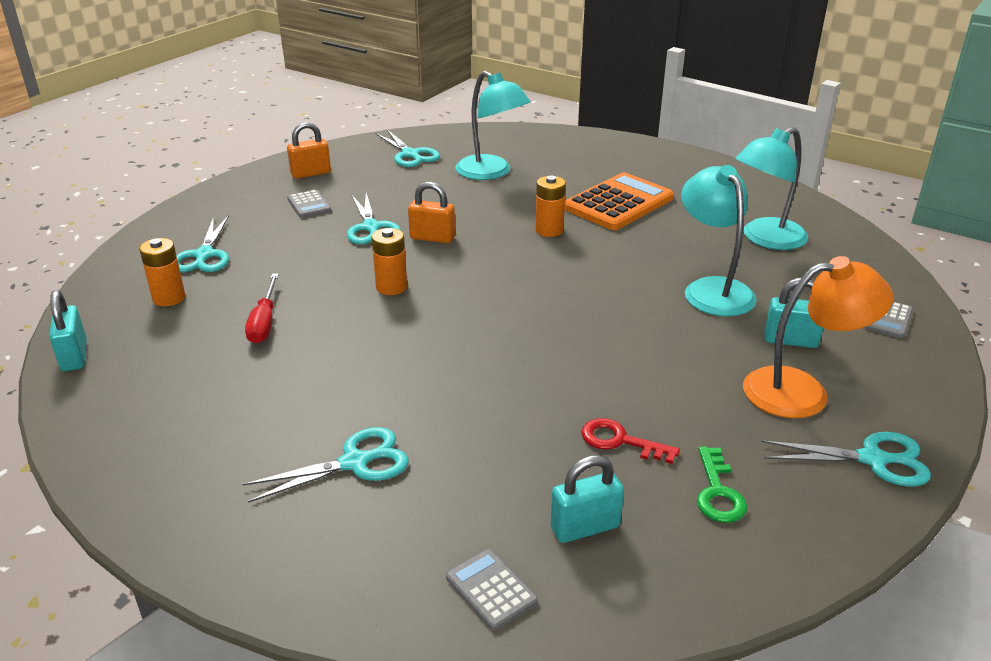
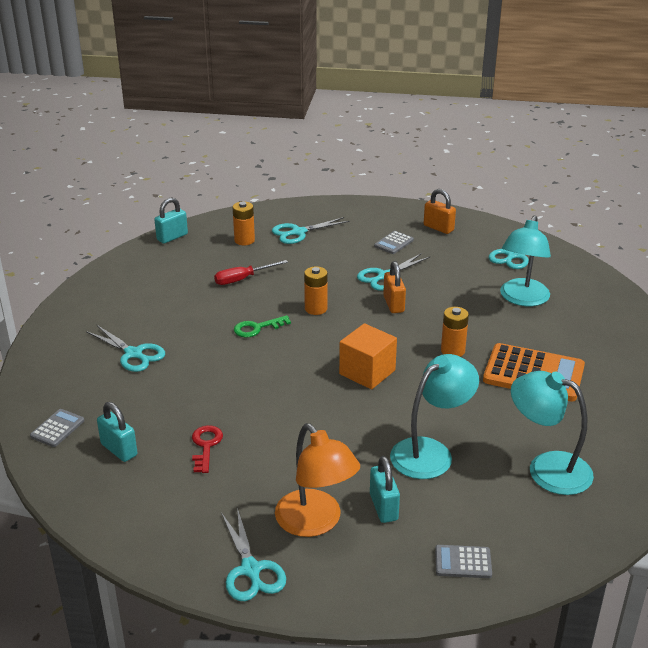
camera: 65 degrees right, 0 degrees up
green key [697,446,747,523] -> green key moved to [234,315,291,338]
none -> orange cube [339,323,397,389]

